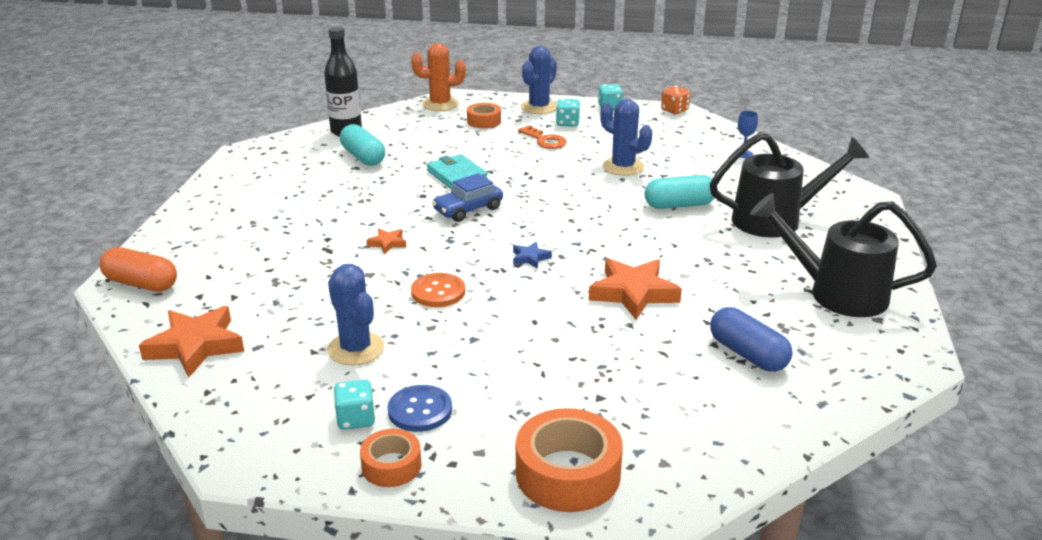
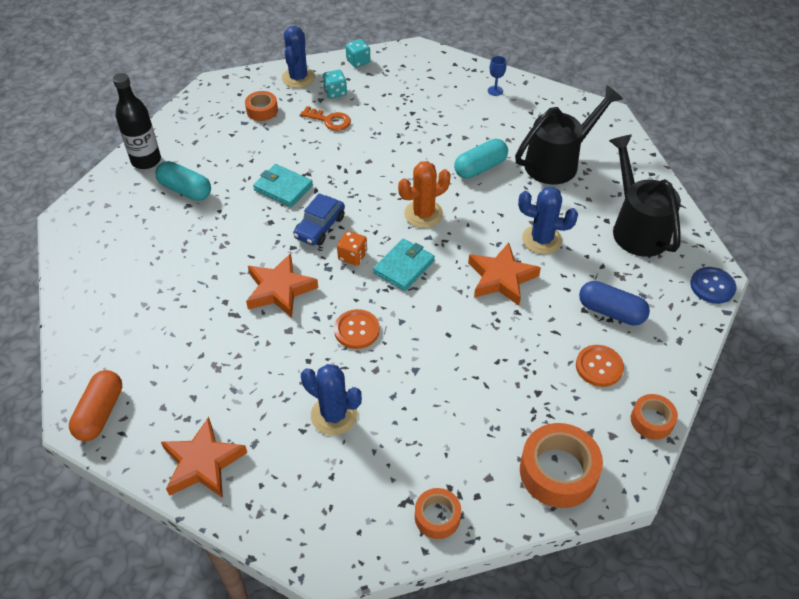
camera: 25 degrees left, 20 degrees up
orange capsule [100,247,177,292] -> orange capsule turned 75 degrees counterclockwise [69,370,122,441]
turquoise dice [334,379,375,430] -> none
orange star [367,229,406,254] -> orange star [246,253,318,318], size x2.11
blue button [388,385,452,432] -> blue button moved to [690,267,736,304]
orange cactus [411,43,466,111] -> orange cactus moved to [398,161,451,228]
blue star [513,242,552,269] -> turquoise wallet [373,238,435,291]
blue cactus [600,99,652,176] -> blue cactus moved to [518,187,578,254]
orange dice [661,86,691,114] -> orange dice moved to [337,231,367,266]
black watering can [750,193,937,317] -> black watering can turned 75 degrees clockwise [609,134,681,257]
none -> orange button [576,345,624,387]
none -> orange tape [631,394,678,440]

